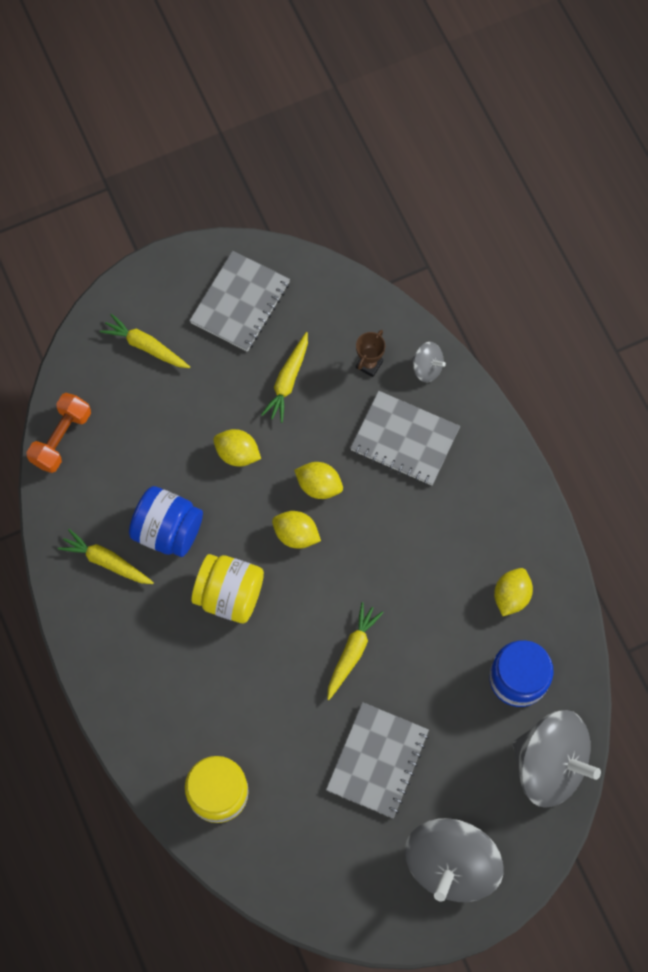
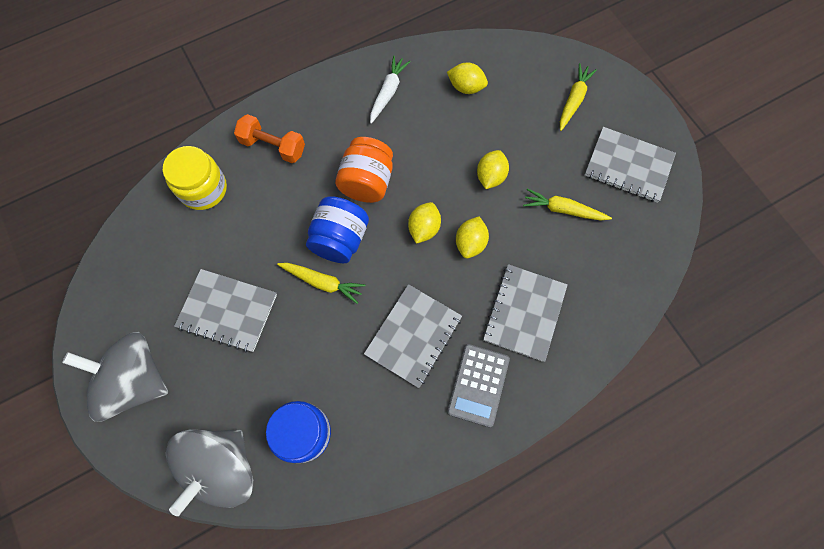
camera: 85 degrees right, 0 degrees up
orange dumbbell [26,393,91,473] -> orange dumbbell moved to [234,114,305,163]
yellow carrot [58,529,154,584] -> white carrot [370,56,411,124]
blue jar [129,486,203,557] -> blue jar moved to [306,196,369,263]
yellow jar [192,554,264,623] -> orange jar [335,137,393,203]
brown trophy [356,330,385,377] -> none
grey spinning top [412,342,446,382] -> none
yellow lemon [494,568,533,616] -> yellow lemon moved to [447,63,488,94]
none -> grey notebook [364,284,462,388]
none -> grey calculator [447,344,510,427]

